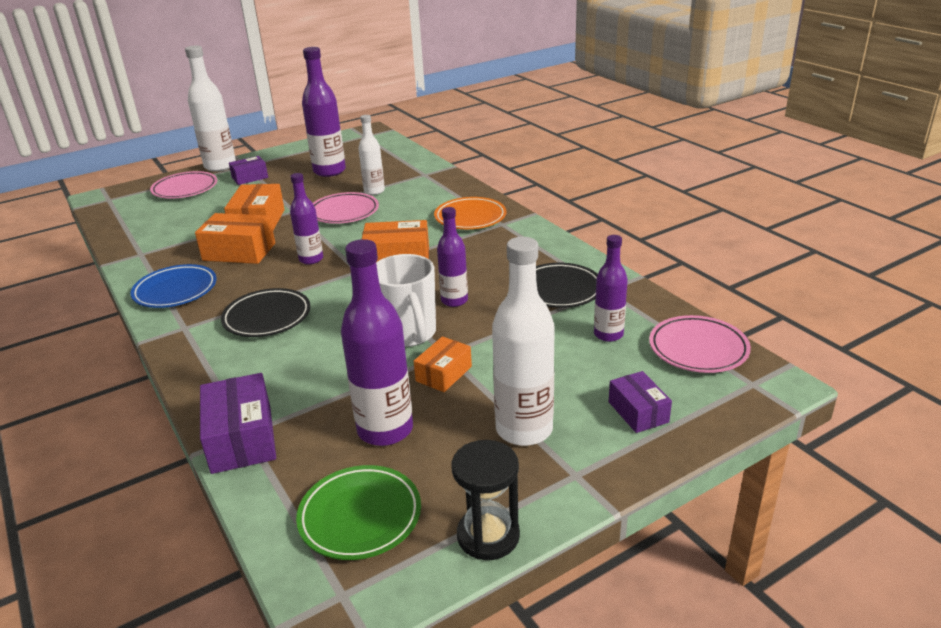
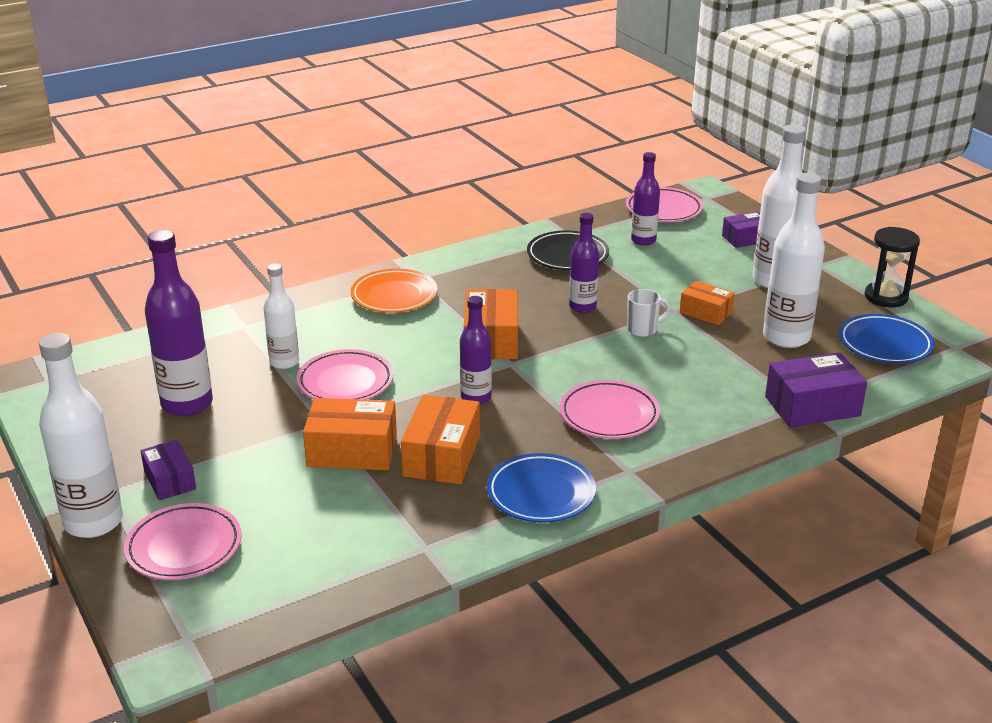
camera: 90 degrees left, 0 degrees up
black plate [221,288,311,337] -> pink plate [560,380,660,439]
green plate [296,465,421,560] -> blue plate [839,314,934,364]
purple bottle [341,239,413,446] -> white bottle [763,173,825,348]
white mug [376,254,436,347] -> white mug [627,289,670,337], size x0.53

